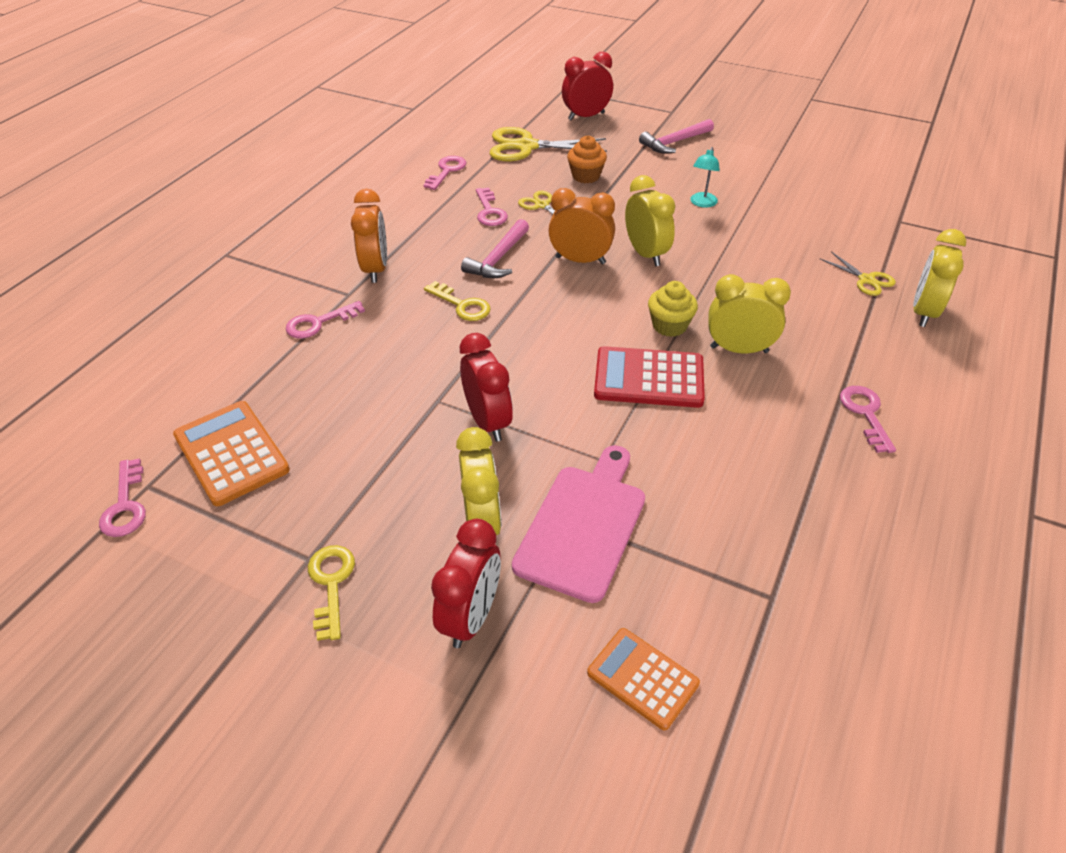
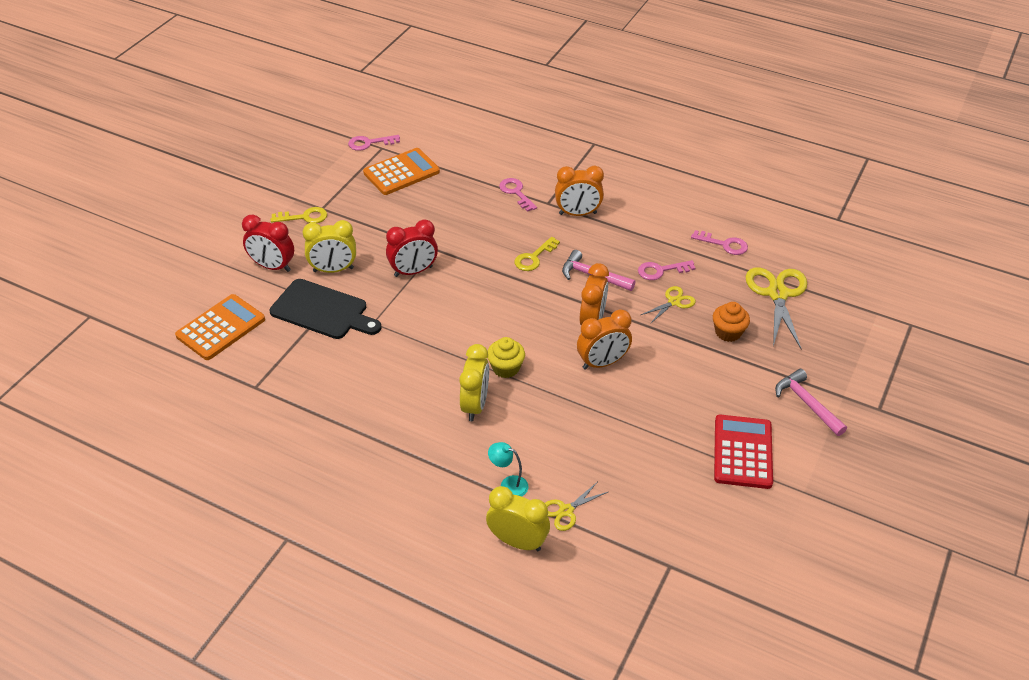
camera: 90 degrees right, 0 degrees up
pink cutting board [512,445,645,603] -> black cutting board [270,279,381,339]
red clock [562,52,613,120] -> none
orange calculator [587,628,700,730] -> orange calculator [175,294,265,360], size x1.52
red calculator [594,346,705,408] -> red calculator moved to [714,414,773,489]
yellow clock [625,175,675,266] -> orange clock [577,309,632,370]
turquoise lamp [690,147,720,208] -> turquoise lamp moved to [488,442,528,497]
pink key [840,386,896,453] -> none

